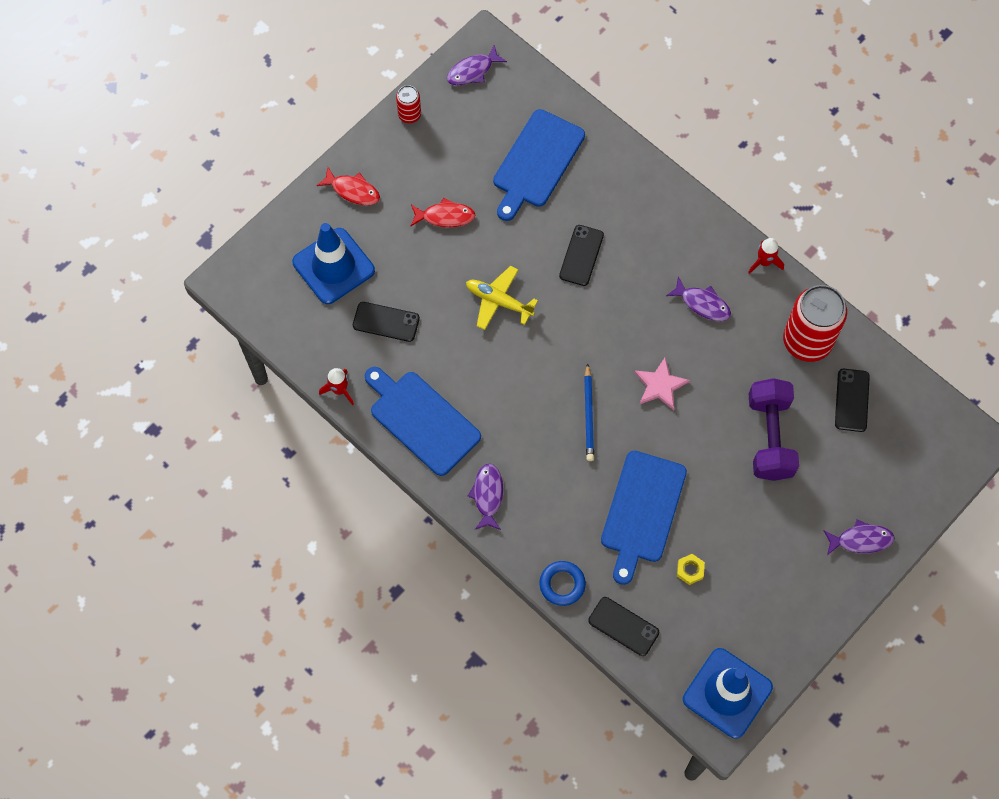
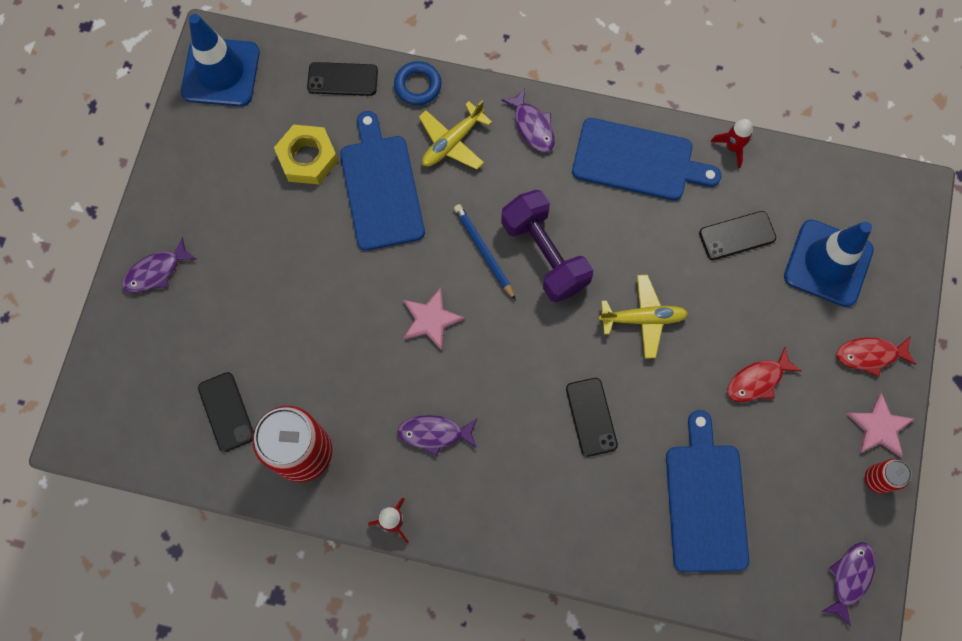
camera: 150 degrees right, 5 degrees up
yellow nut [677,554,705,585] -> yellow nut [274,125,338,185], size x1.95
purple dumbbell [749,378,799,481] -> purple dumbbell moved to [501,190,593,303]
none -> yellow plane [419,100,492,170]
none -> pink star [847,392,914,457]

